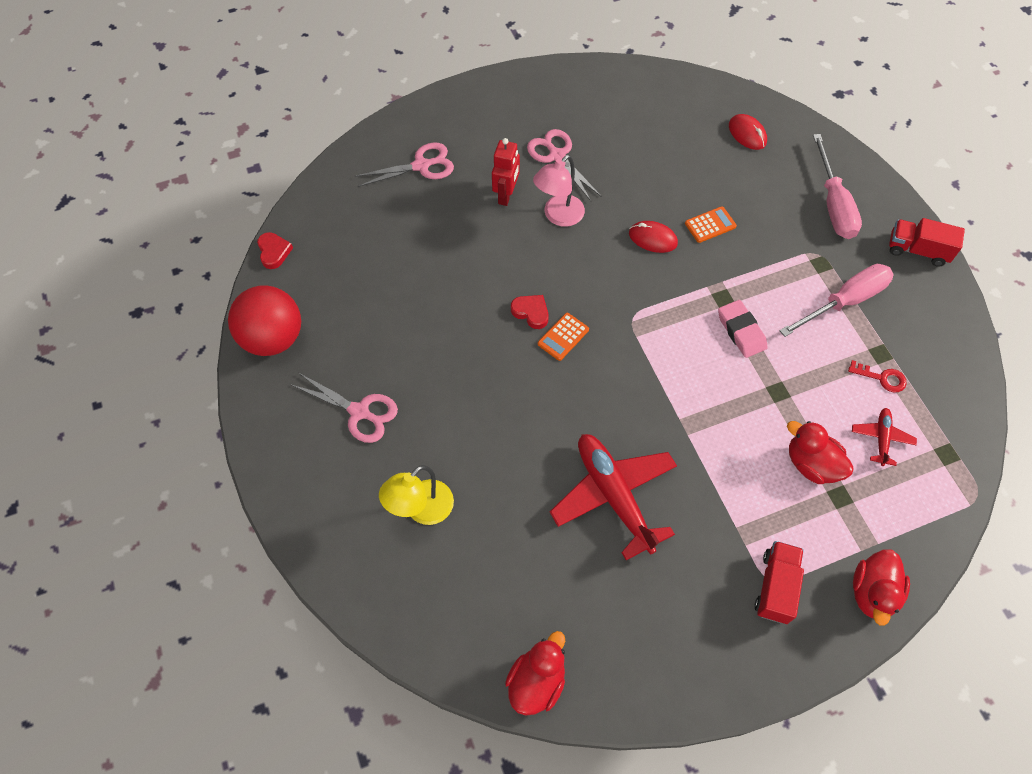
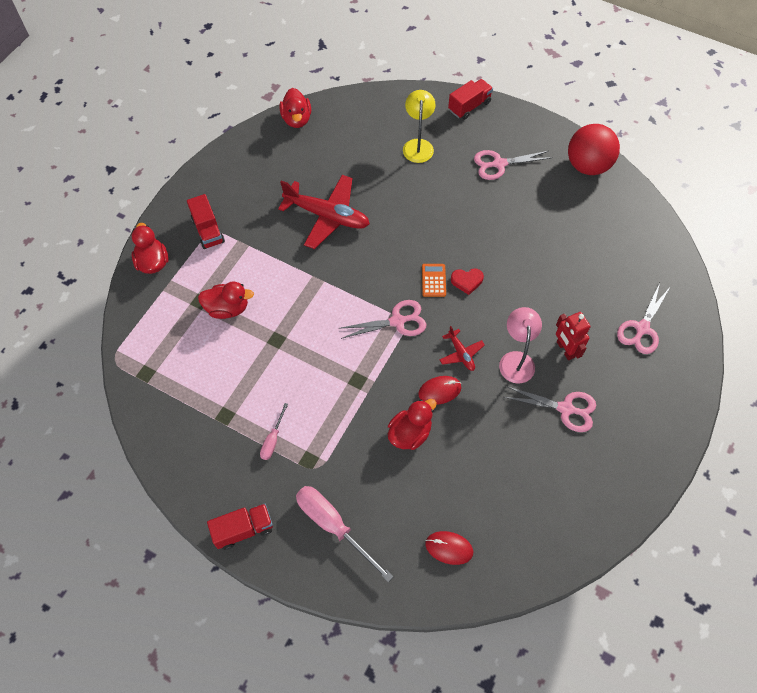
camera: 140 degrees right, 0 degrees up
red heart [257,232,293,269] -> none
orange calculator [685,206,737,243] -> red duck [388,399,437,450]
pink eraser [718,300,768,358] -> none
pink screwdriver [780,264,894,337] -> pink screwdriver [260,403,288,460], size x0.52
red key [848,360,907,392] -> none
red plane [852,408,917,466] -> red plane moved to [439,326,485,371]
none -> pink scissors [338,300,427,339]
none -> red truck [448,79,493,120]

